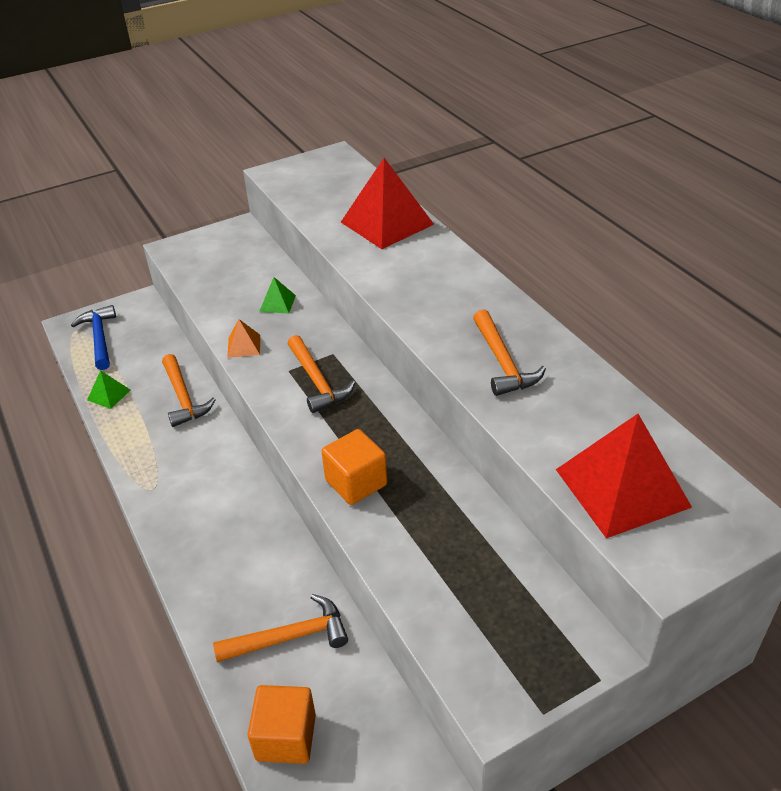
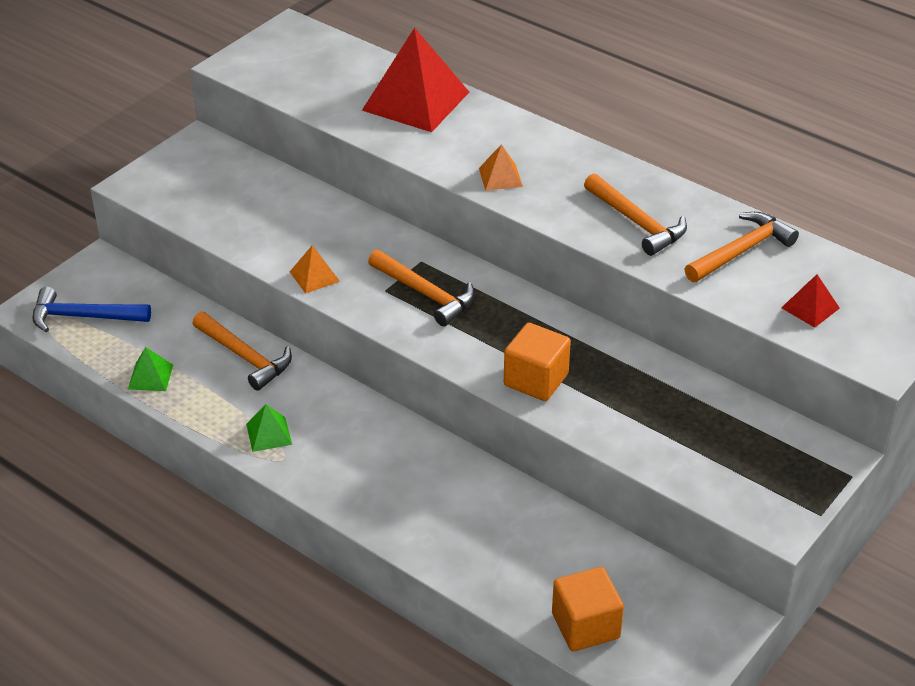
camera: 25 degrees left, 0 degrees up
blue hammer [71,305,116,370] -> blue hammer turned 45 degrees counterclockwise [33,287,151,332]
orange hammer [213,594,348,662] -> orange hammer moved to [685,212,799,282]
green pyramid [259,277,296,314] -> green pyramid moved to [246,404,292,452]
red pyramid [556,414,692,538] -> red pyramid [781,274,840,328], size x0.45
none -> orange pyramid [479,144,523,191]

